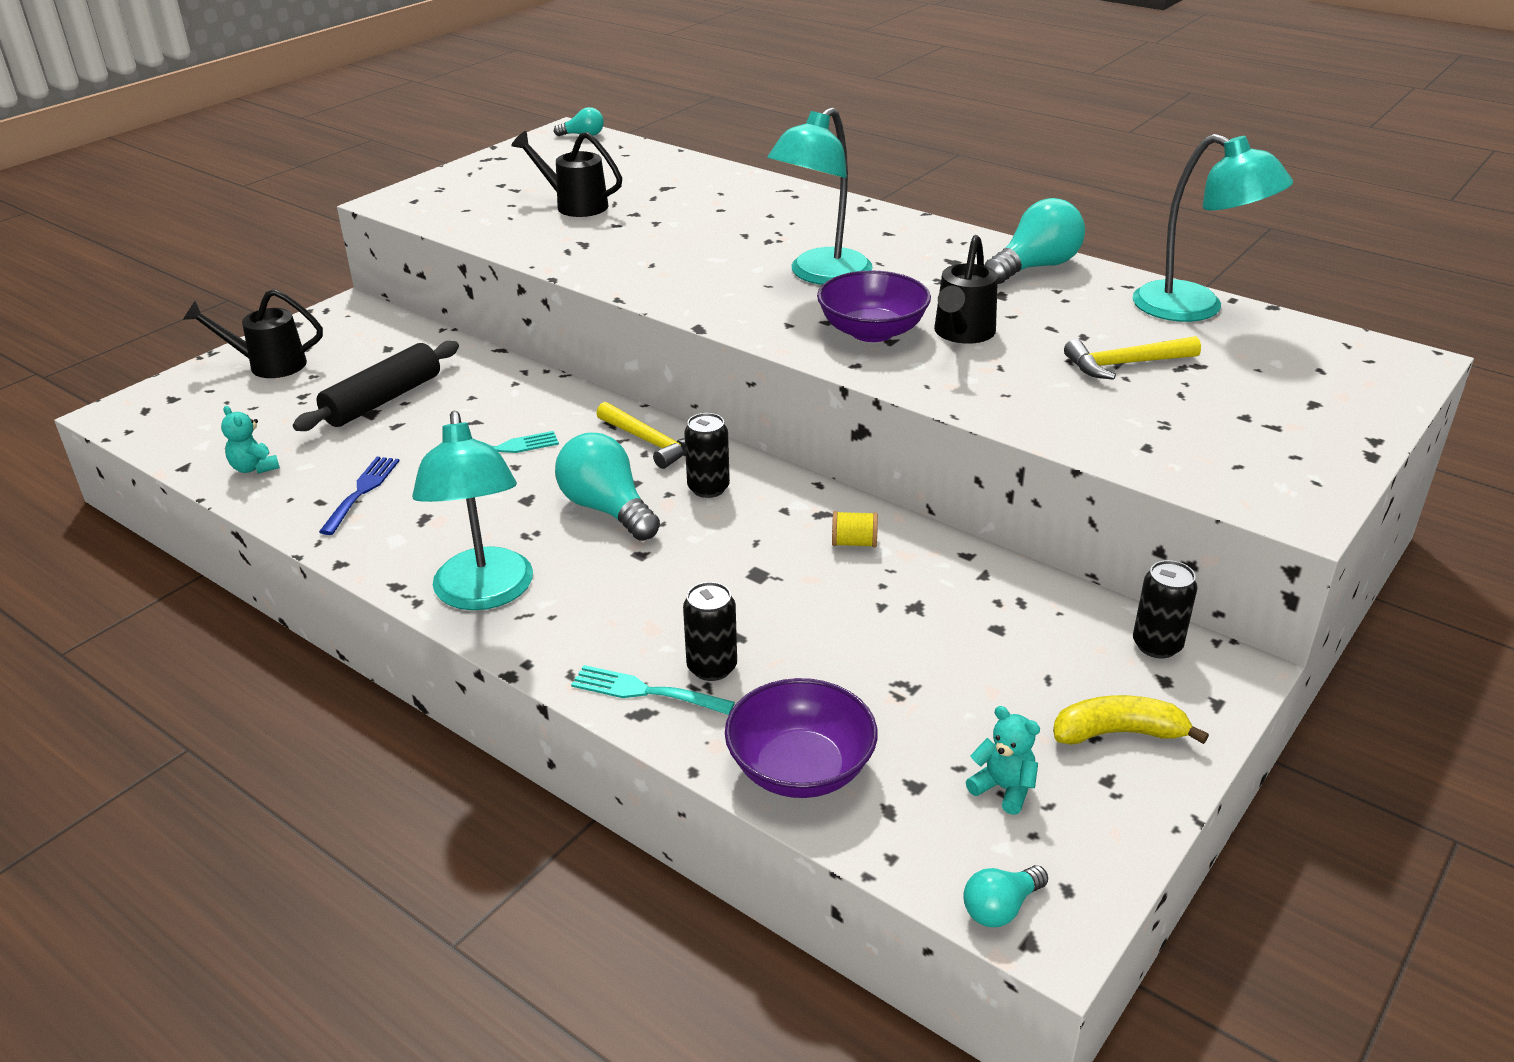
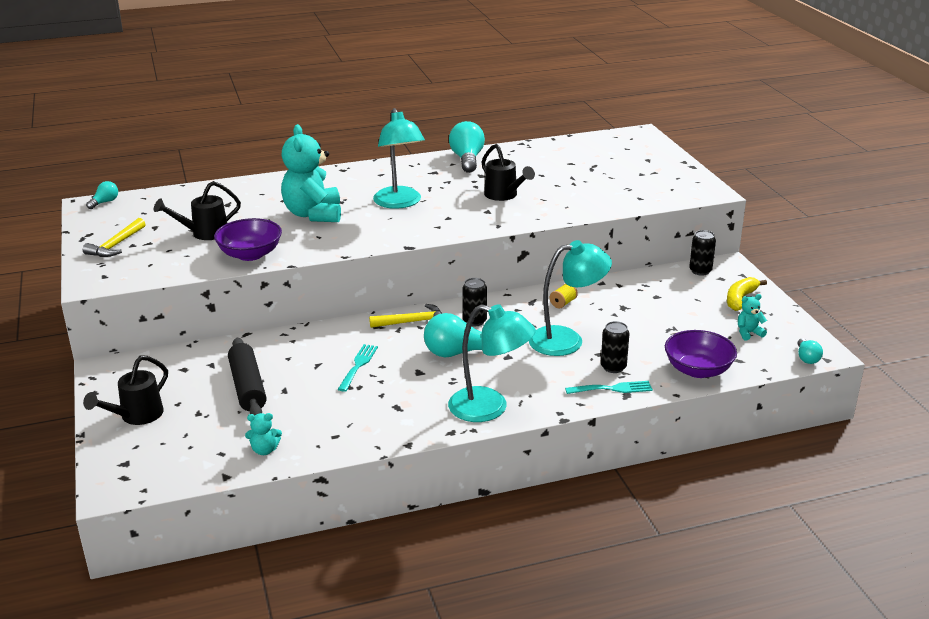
camera: 55 degrees left, 5 degrees down
blue fork [319,457,399,535] -> none
turquoise fork [571,665,735,715] -> turquoise fork turned 150 degrees counterclockwise [565,381,653,394]
purple bowl [817,270,931,342] -> purple bowl moved to [214,218,282,261]
yellow hammer [1064,336,1201,380] -> yellow hammer moved to [83,218,145,257]
turquoise lamp [1133,134,1293,322] -> turquoise lamp moved to [529,240,612,356]
none -> turquoise teddy bear [281,124,341,222]

